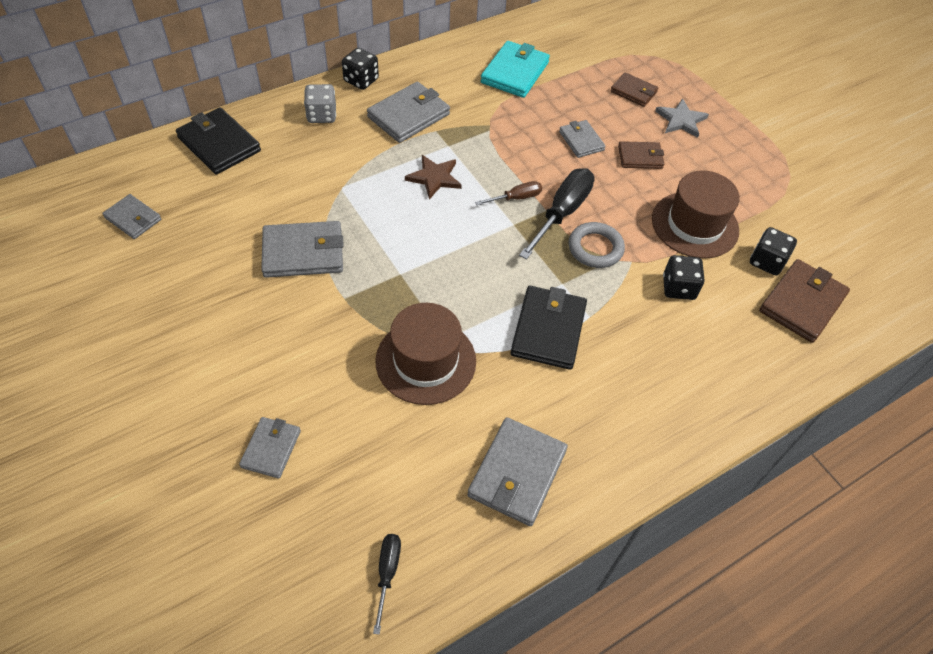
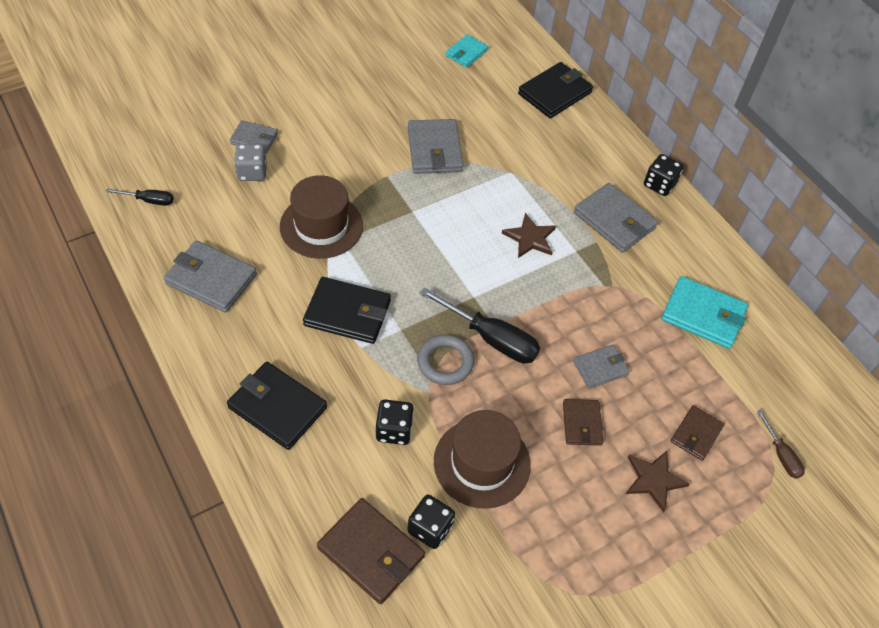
camera: 90 degrees right, 0 degrees up
grey wallet [102,194,161,239] -> turquoise wallet [446,34,488,68]
grey dice [304,84,336,123] -> grey dice moved to [234,144,267,181]
brown screwdriver [475,181,542,205] -> brown screwdriver moved to [756,410,805,479]
grey star [655,98,709,138] -> brown star [626,451,690,513]
none -> black wallet [227,362,327,450]

